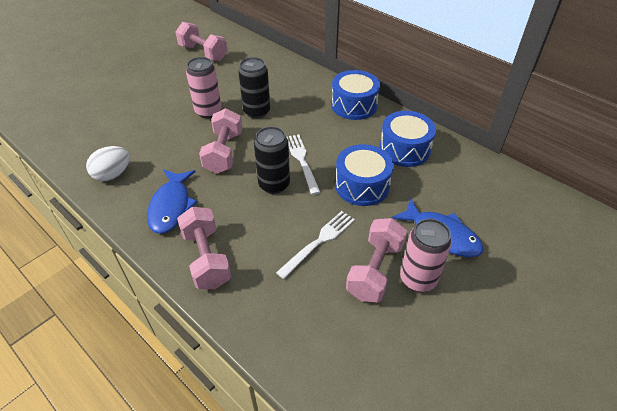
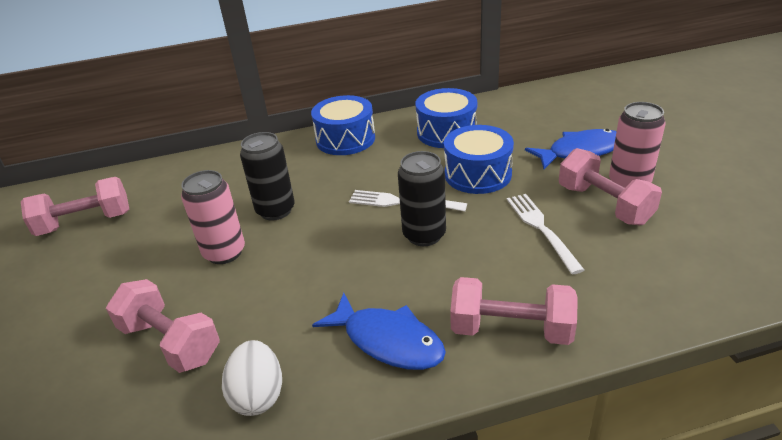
camera: 55 degrees left, 10 degrees down
pink dumbbell [199,108,242,174] -> pink dumbbell moved to [106,279,220,373]

